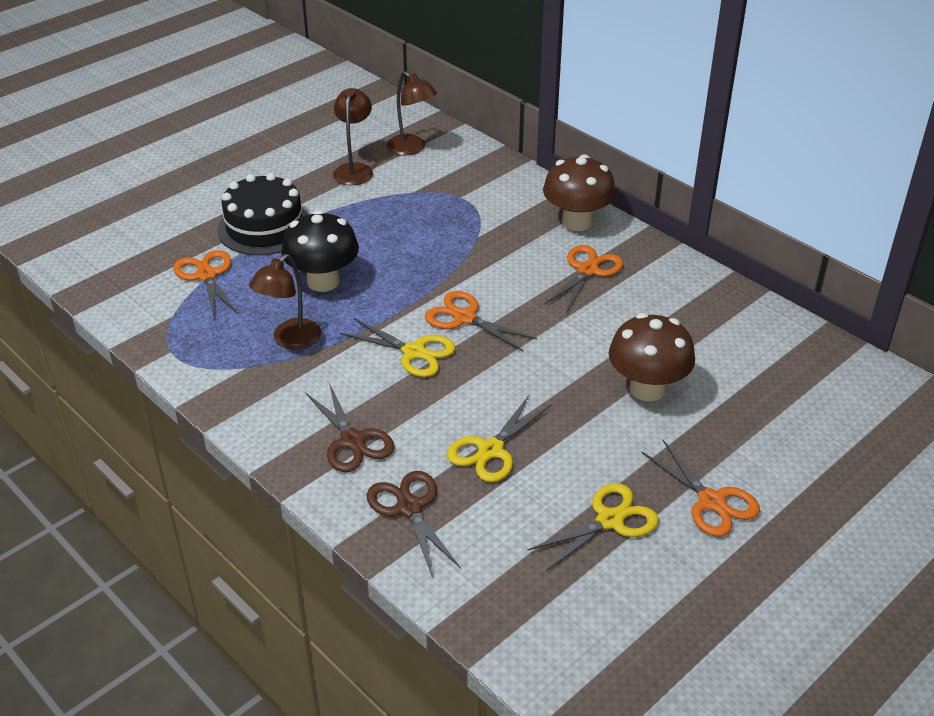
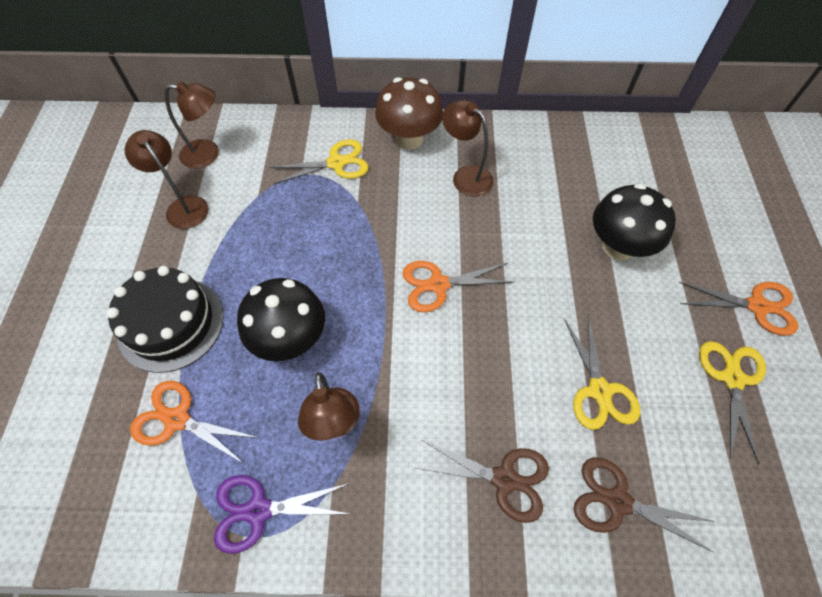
camera: 45 degrees left, 20 degrees up
yellow scissors [340,318,456,377] -> yellow scissors moved to [269,139,369,185]
orange scissors [544,245,624,313] -> brown lamp [442,100,493,197]
brown mushroom [609,313,695,401] -> black mushroom [593,183,676,261]
none -> purple scissors [214,475,350,554]

